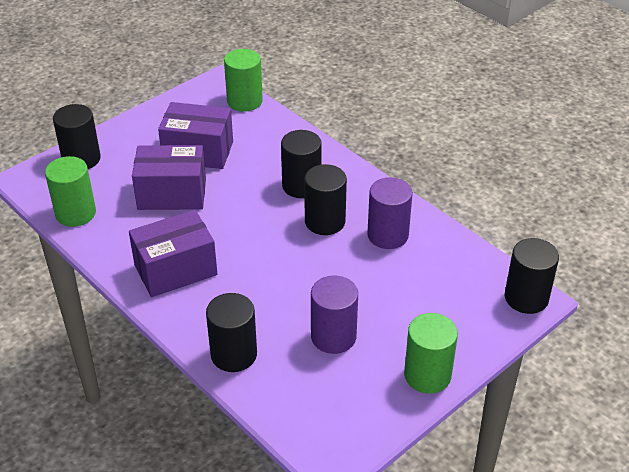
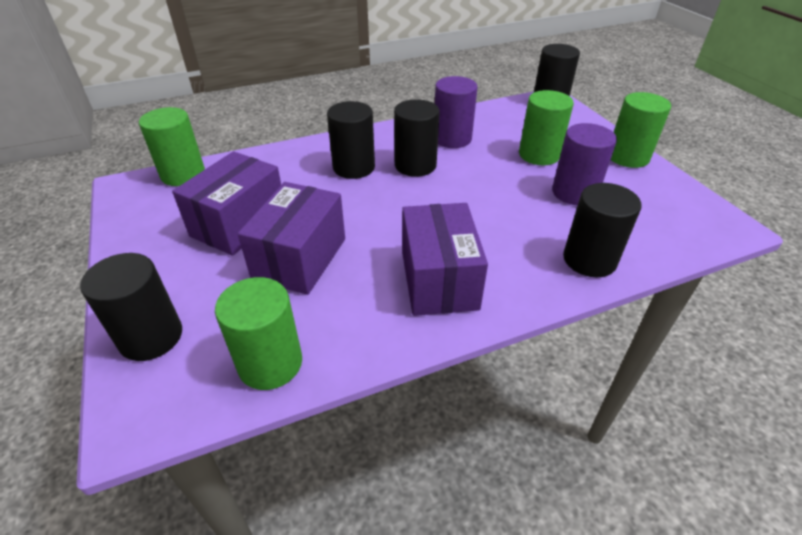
camera: 70 degrees left, 0 degrees up
none -> green cylinder [519,90,574,165]

